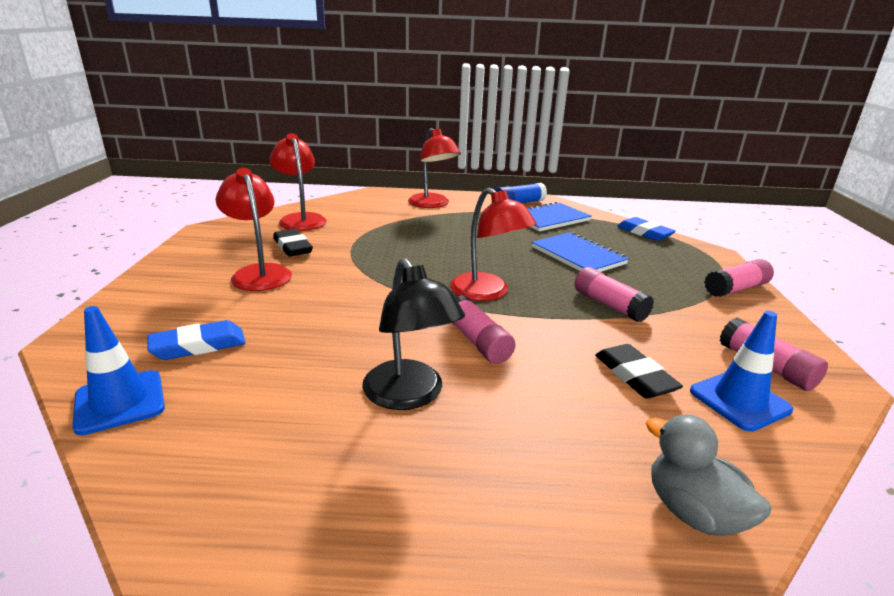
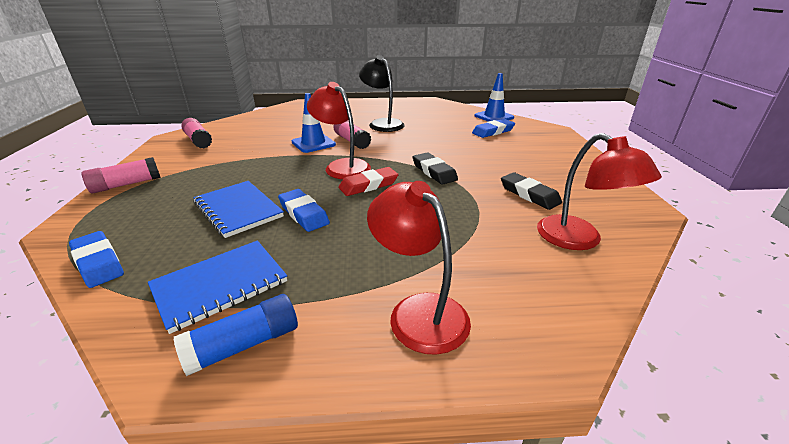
camera: 175 degrees right, 5 degrees up
red lamp [216,168,292,291] -> none
pink glue stick [575,267,654,322] -> none
black eraser [595,344,683,399] -> black eraser moved to [413,152,458,185]
grey duck [646,415,771,536] -> none
blue traffic cone [690,311,793,432] -> blue traffic cone moved to [292,93,336,153]
none -> blue eraser [278,189,330,232]
none -> red eraser [339,167,398,196]

